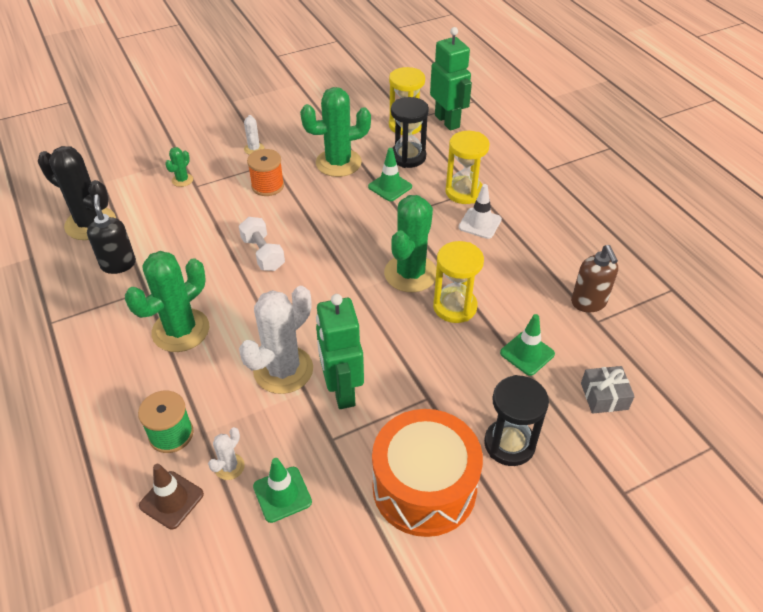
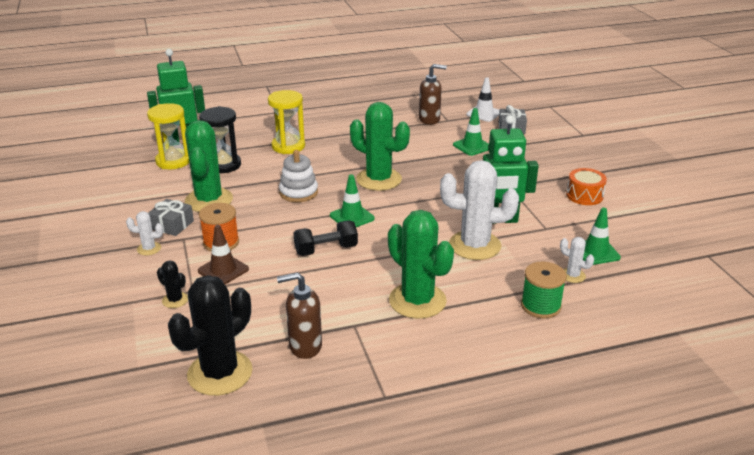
camera: 80 degrees left, 15 degrees down
black soap dispenser [87,194,136,274] -> brown soap dispenser [277,272,322,359]
brown traffic cone [139,464,204,529] -> brown traffic cone moved to [198,225,249,285]
green cactus [165,147,193,187] -> black cactus [157,260,188,308]
white dumbbell [239,217,285,271] -> black dumbbell [293,221,358,256]
white cactus [239,286,313,394] -> white cactus turned 45 degrees counterclockwise [440,160,519,260]
green traffic cone [368,148,412,201] -> green traffic cone moved to [330,174,375,227]
orange drum [372,409,483,537] -> orange drum [566,168,607,205], size x0.50
yellow hourglass [433,241,484,323] -> none
white traffic cone [458,184,502,239] -> white traffic cone moved to [466,77,500,122]
black hourglass [484,375,549,466] -> none
none -> grey gift [148,199,194,236]
none -> white stacking toy [279,150,318,202]

